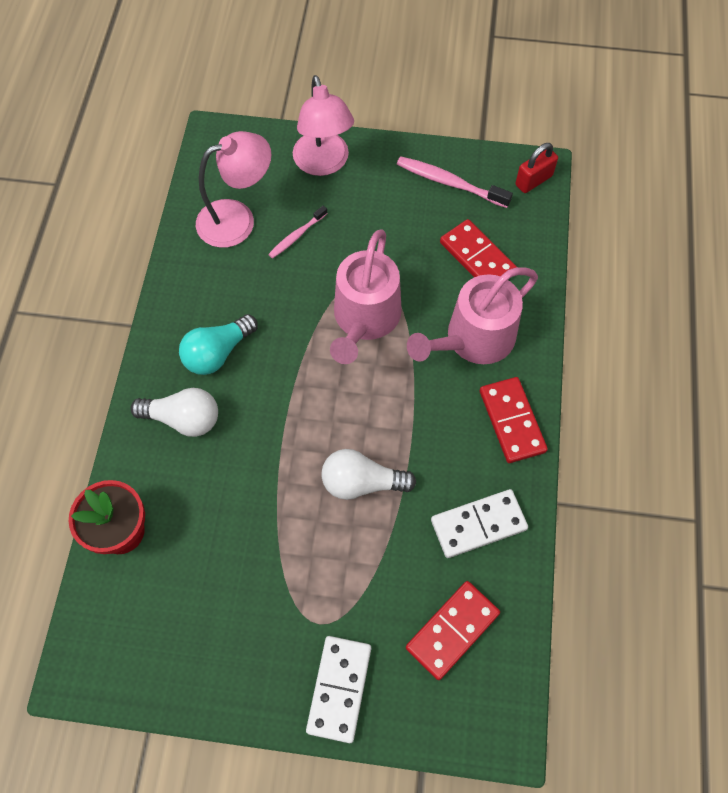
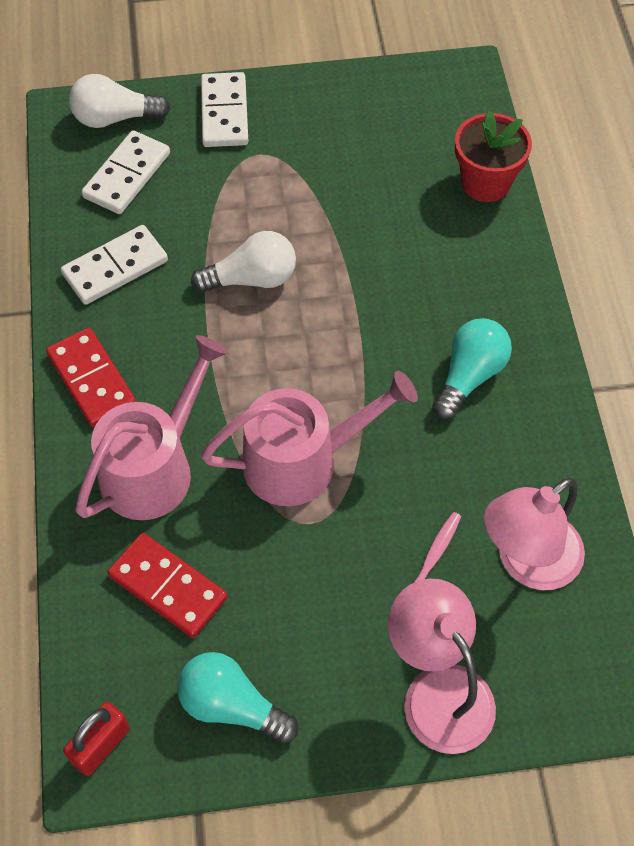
camera: 165 degrees right, 5 degrees down
white light bulb [130,388,218,437] -> white light bulb moved to [69,74,171,128]
pink watering can [330,229,402,364] -> pink watering can turned 75 degrees clockwise [201,371,418,506]
pink toothbrush [397,156,513,208] -> turquoise light bulb [177,652,298,743]
red domino [406,581,500,680] -> white domino [82,130,170,214]

